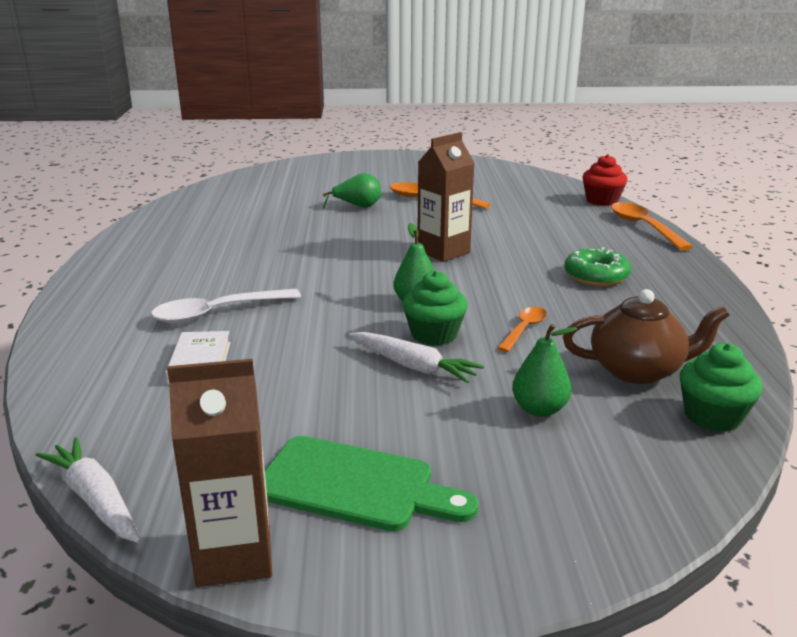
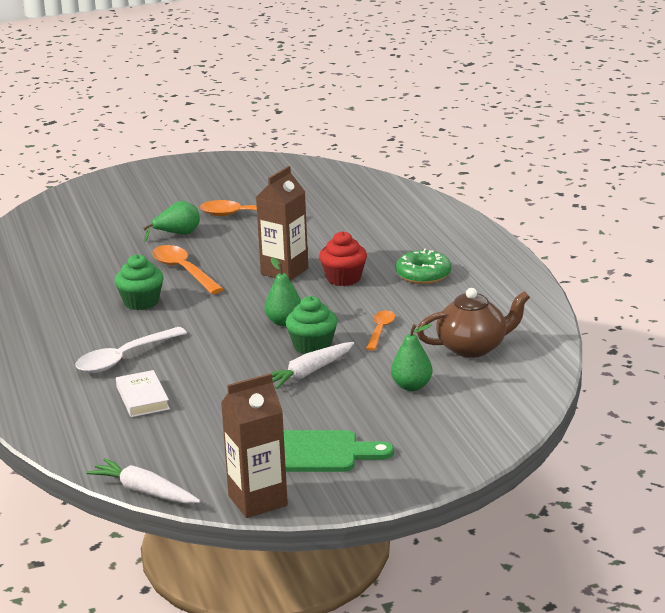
camera: 15 degrees left, 0 degrees up
white carrot [349,332,484,383] -> white carrot turned 120 degrees clockwise [271,342,354,389]
red cupcake [582,154,628,206] -> red cupcake moved to [319,231,367,286]
orange spoon [611,202,693,251] -> orange spoon moved to [152,245,224,294]
green cupcake [680,343,763,432] -> green cupcake moved to [114,254,164,310]

